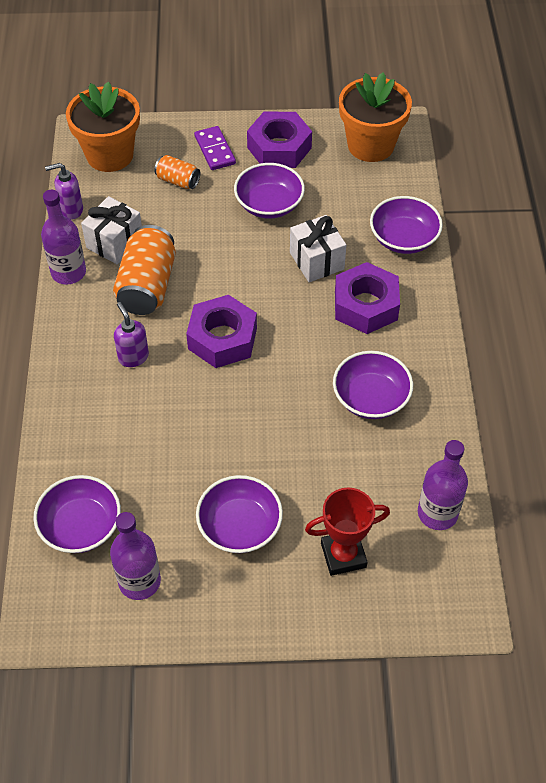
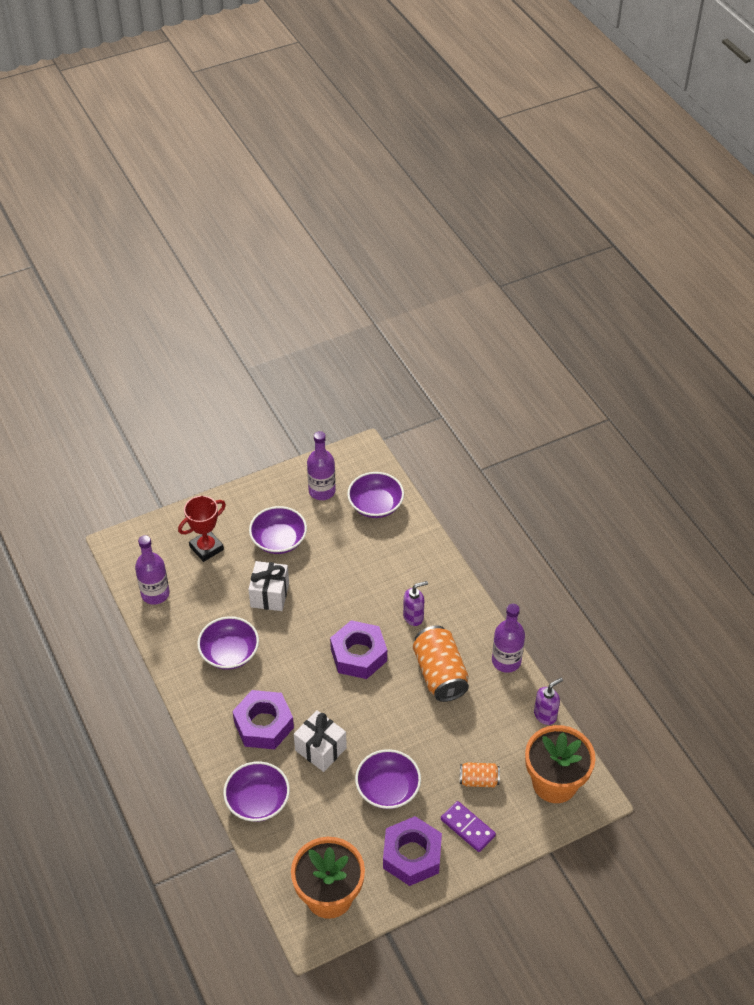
camera: 155 degrees right, 5 degrees down
white gift [81,196,142,264] -> white gift moved to [248,561,289,611]
purple soap dispenser [114,302,149,367] -> purple soap dispenser turned 60 degrees counterclockwise [403,581,428,626]

